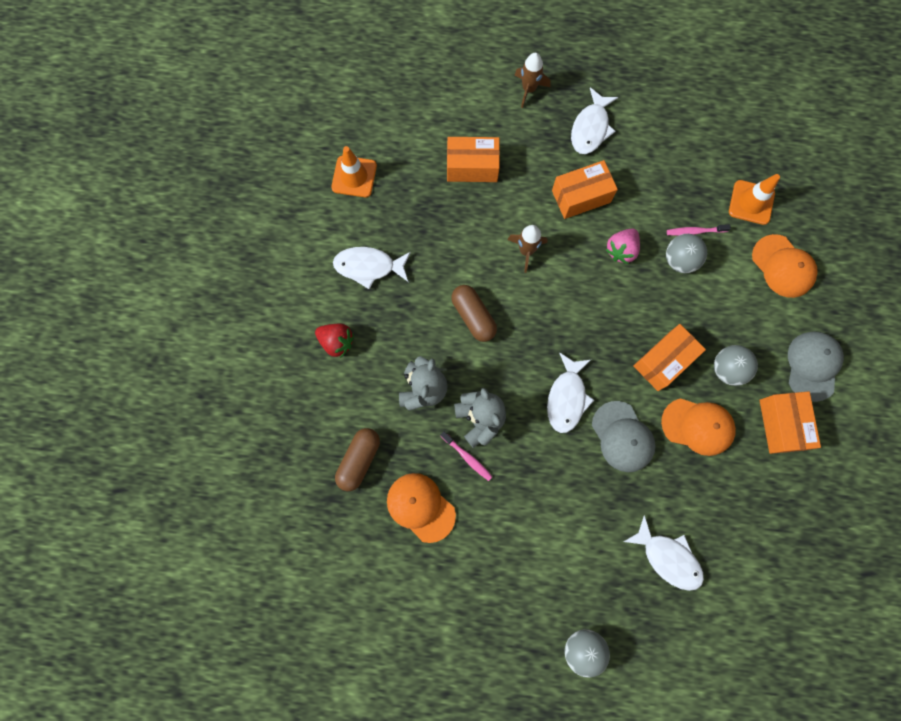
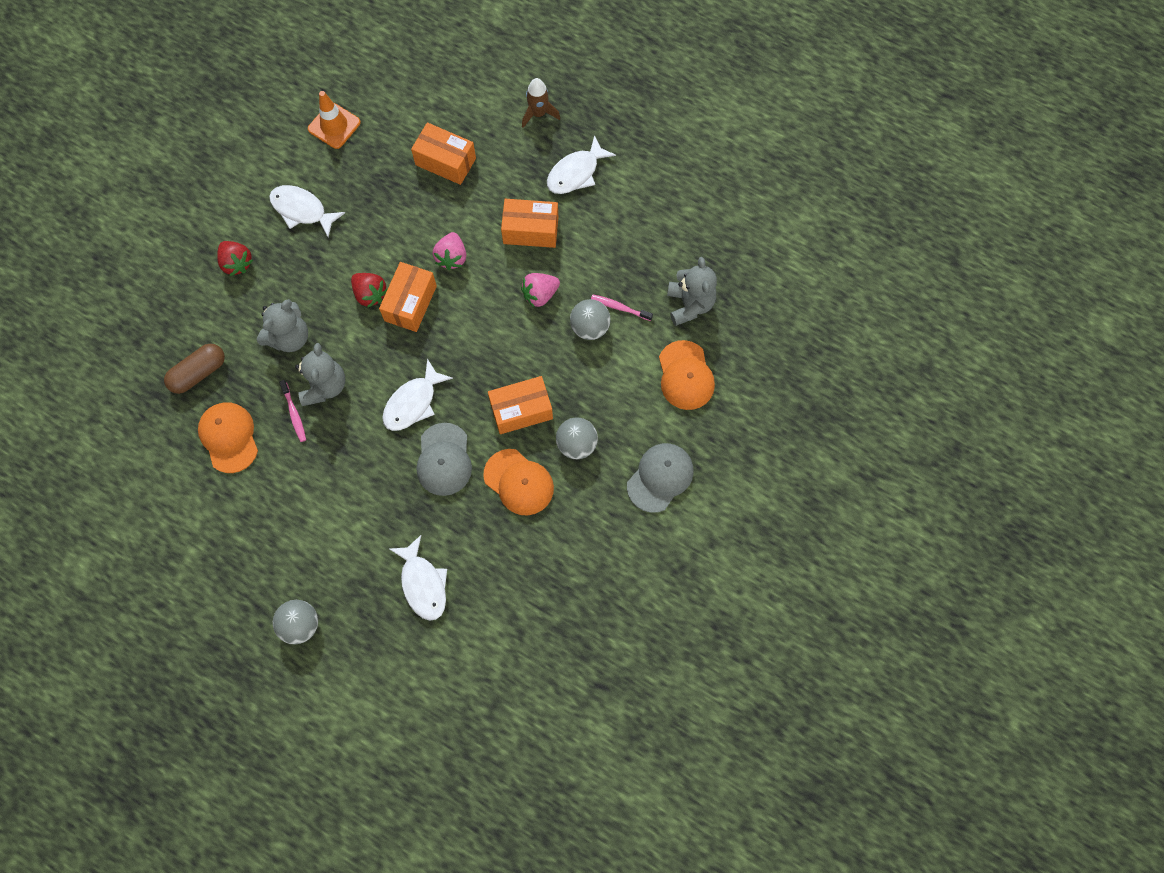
camera: 25 degrees right, 5 degrees down
brown capsule [451,285,497,342] -> red strawberry [351,273,388,308]
brown rocket [507,225,547,273] -> pink strawberry [433,232,466,270]
orange traffic cone [729,174,780,225] -> grey teddy bear [667,257,717,326]
orange box [759,391,821,454] -> orange box moved to [379,262,437,332]

